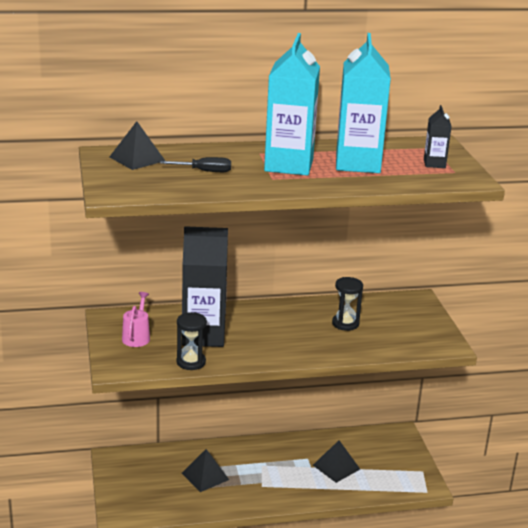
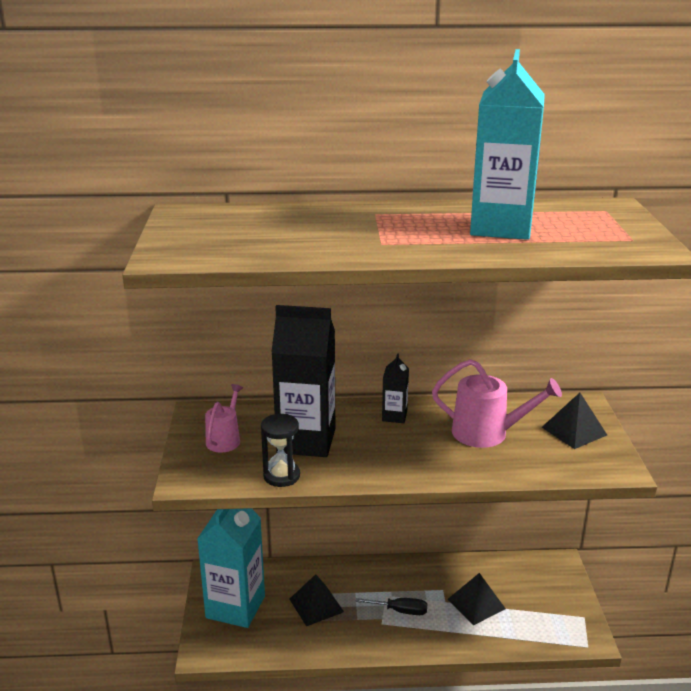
camera: 10 degrees right, 0 degrees up
black pyramid [110,121,165,170] -> black pyramid moved to [542,393,607,449]
black screwdriver [160,157,231,172] -> black screwdriver moved to [355,598,427,615]
turquoise carton [264,33,320,176] -> turquoise carton moved to [197,508,265,628]
black hourglass [332,277,363,331] -> pink watering can [432,359,562,448]
black carton [424,105,452,168] -> black carton moved to [382,353,409,423]

